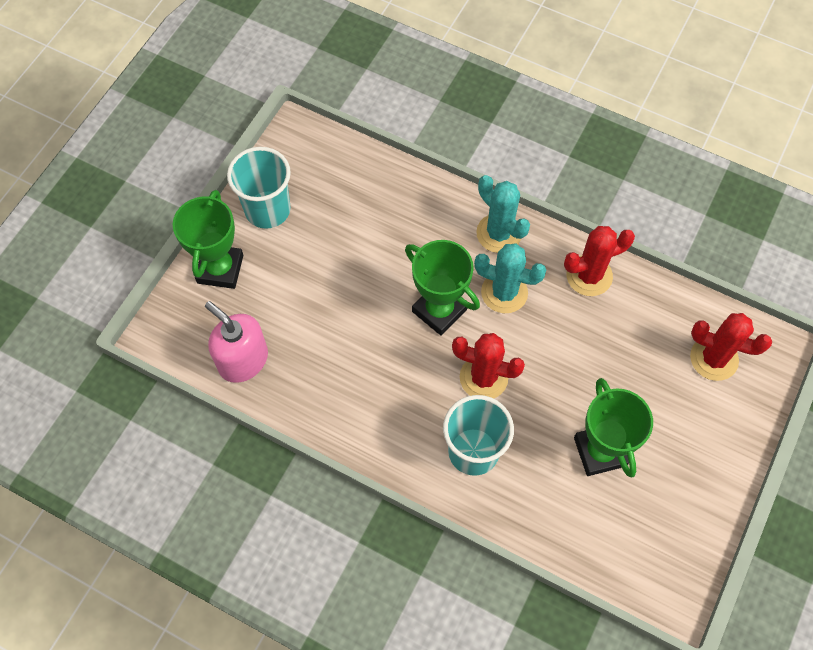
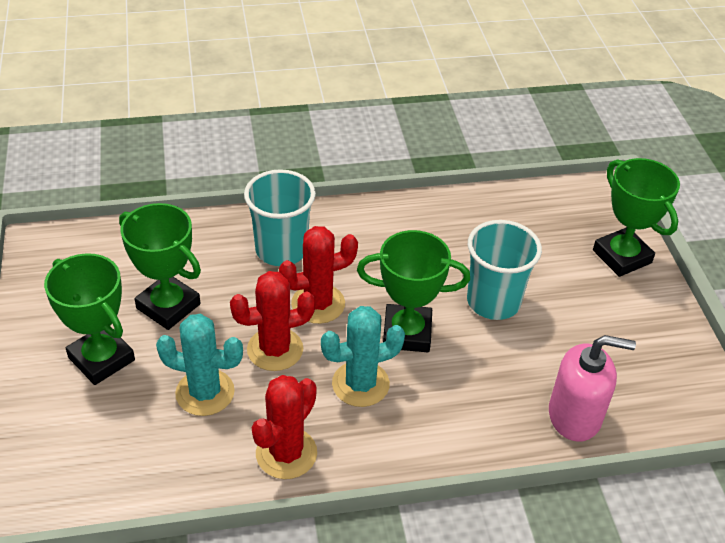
camera: 140 degrees right, 20 degrees down
pink soap dispenser [205,301,268,383] -> pink soap dispenser moved to [549,335,636,442]
turquoise cup [227,147,291,229] -> turquoise cup moved to [467,220,542,320]
turquoise cactus [476,175,530,253] -> turquoise cactus moved to [156,314,243,416]
red cactus [690,313,772,381] -> red cactus moved to [230,271,315,371]
none -> green trophy [44,253,135,385]

